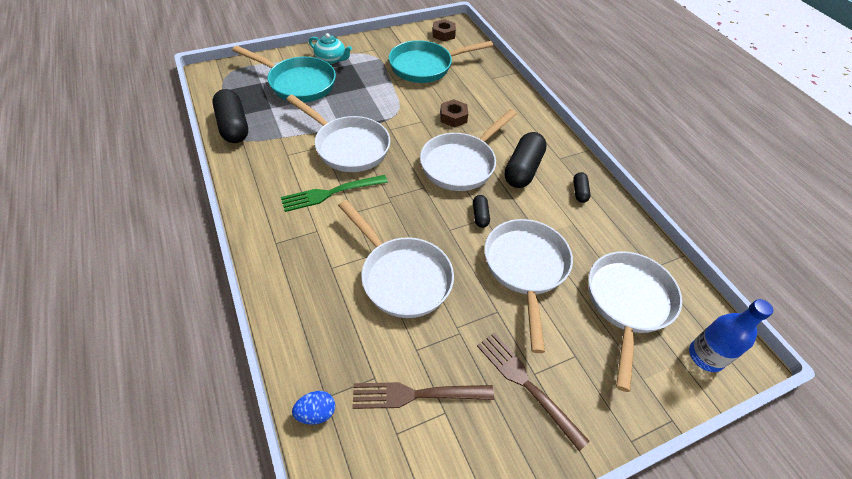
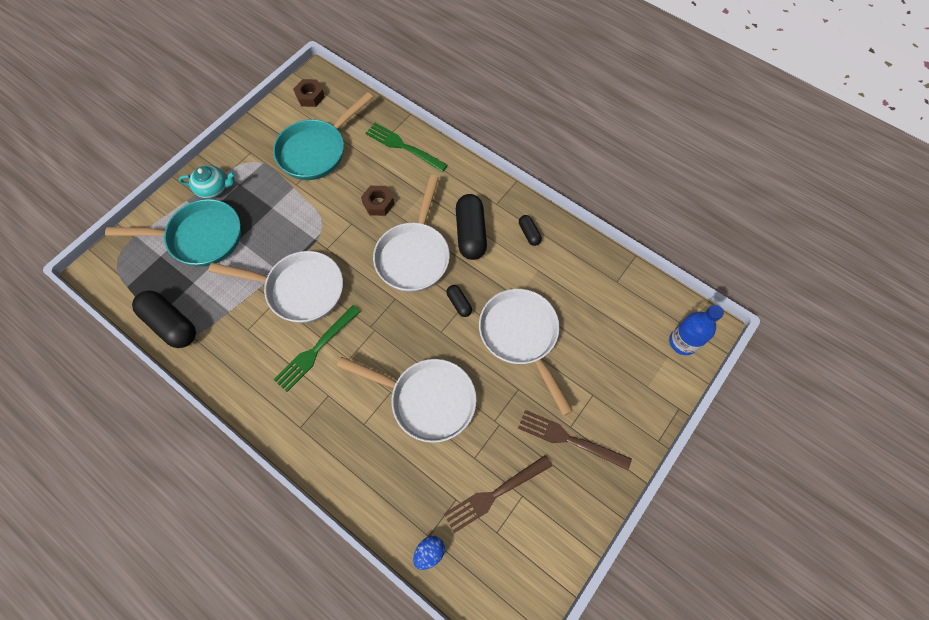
camera: 25 degrees left, 15 degrees up
white pan [588,251,682,392] -> none
none -> green fork [365,123,448,172]

